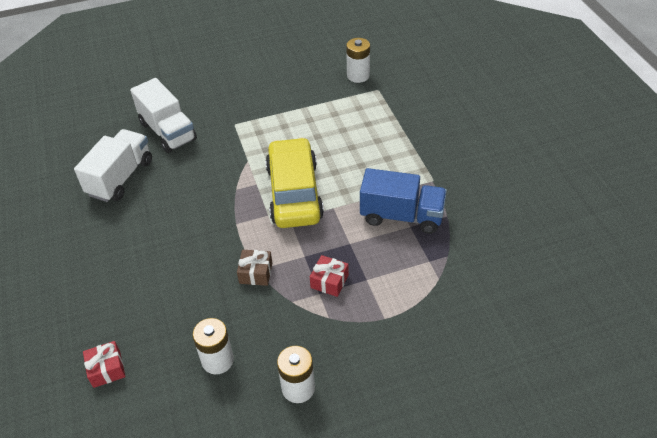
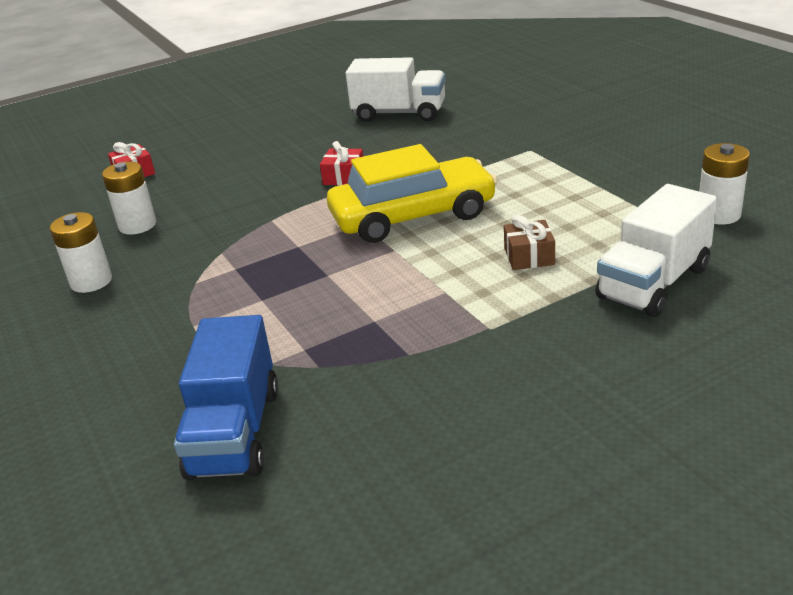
camera: 80 degrees right, 15 degrees down
white truck [130,78,197,153] -> white truck moved to [595,184,717,317]
brown gift [237,250,272,286] -> brown gift moved to [504,215,555,270]
red gift [310,255,349,297] -> red gift moved to [320,141,363,185]
blue truck [360,168,447,234] -> blue truck moved to [174,315,278,480]

